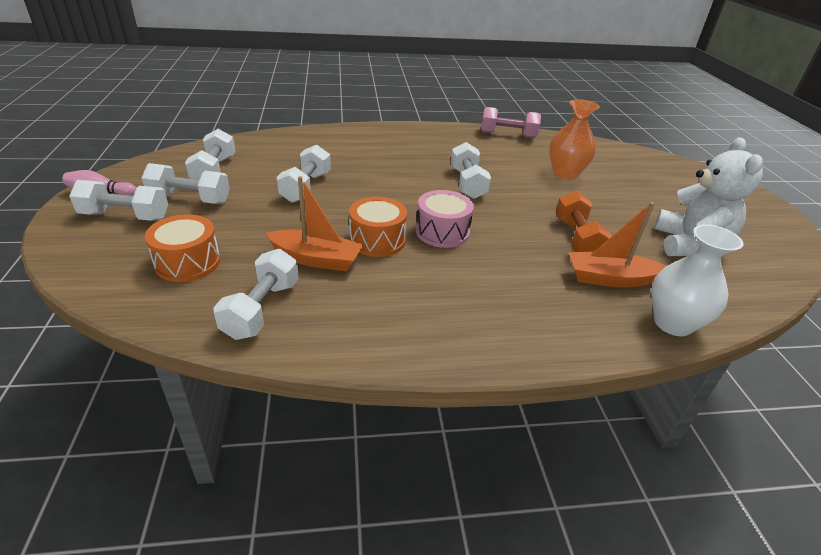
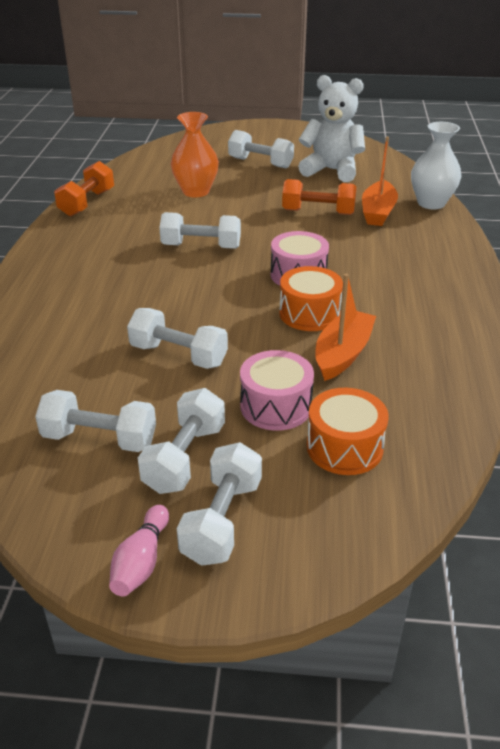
camera: 75 degrees left, 0 degrees up
white dumbbell [213,249,299,340] -> white dumbbell moved to [228,130,294,168]
pink dumbbell [481,107,541,138] -> orange dumbbell [54,161,114,216]
none -> pink drum [240,350,314,431]

